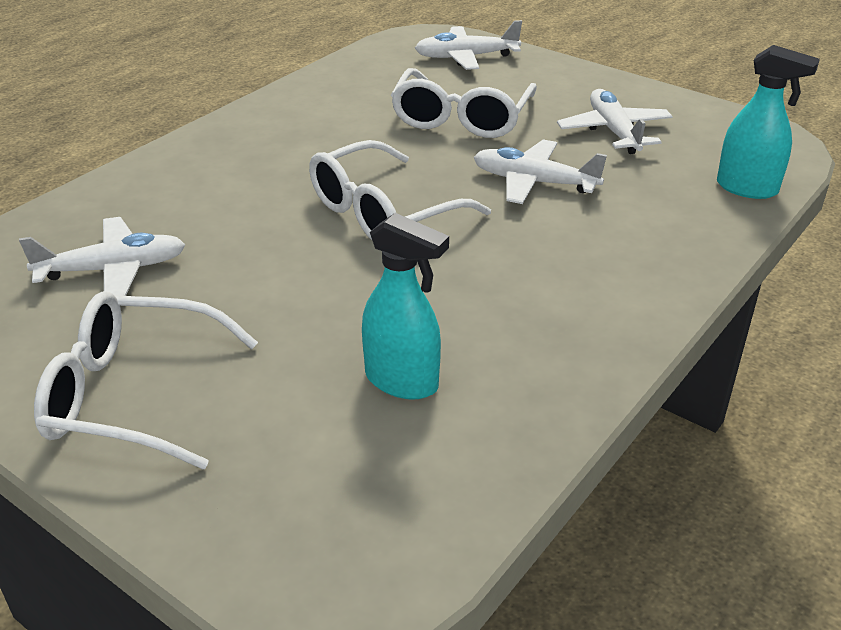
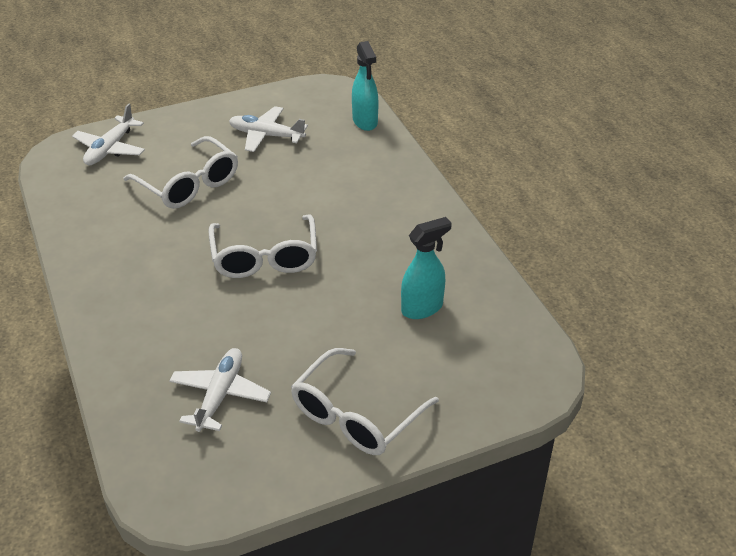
camera: 60 degrees left, 5 degrees up
white plane [474,140,607,204] -> none
turquoise spray bottle [717,45,820,199] -> turquoise spray bottle turned 105 degrees clockwise [352,41,378,131]

